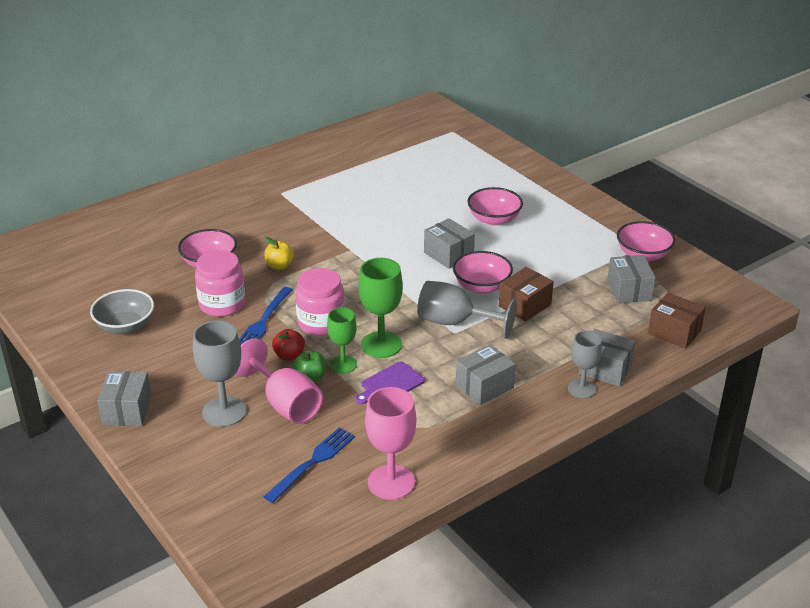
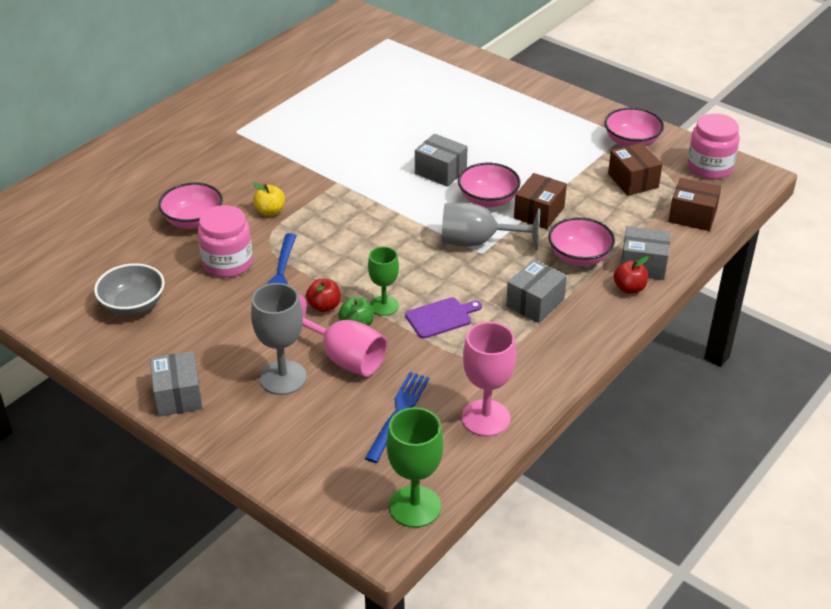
camera: 15 degrees left, 5 degrees up
pink jar [295,268,345,336] -> pink jar moved to [687,113,740,180]
purple cutting board [355,361,425,404] -> purple cutting board turned 150 degrees counterclockwise [405,297,482,339]
green goblet [358,258,403,358] -> green goblet moved to [386,407,444,528]
pink bowl [468,187,523,226] -> pink bowl moved to [548,217,615,266]
grey goblet [568,331,602,398] -> red apple [614,256,648,294]
grey box [607,255,656,303] -> brown box [608,143,662,196]

